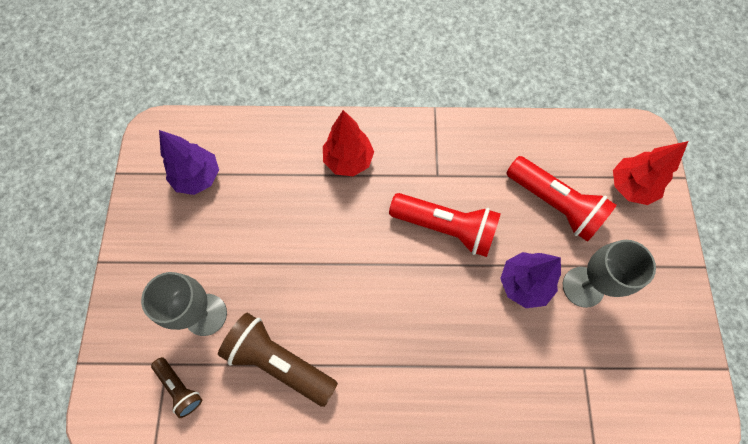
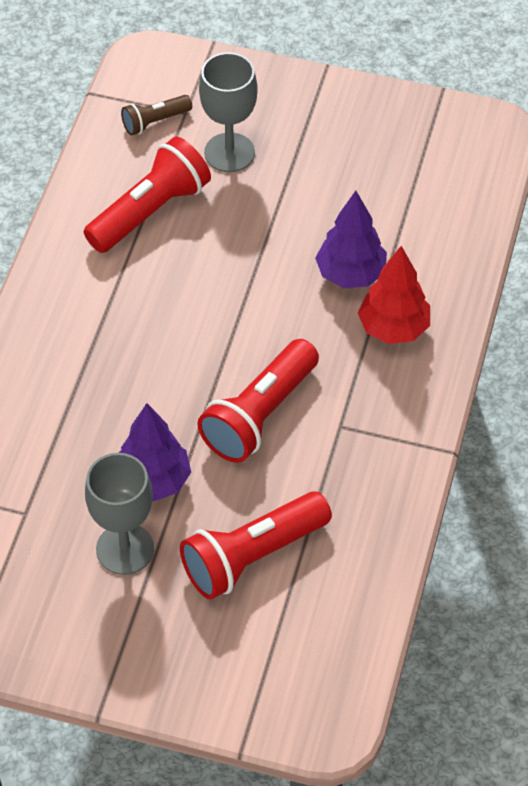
camera: 105 degrees right, 15 degrees down
purple tree [159,130,219,195] -> purple tree moved to [315,191,387,288]
brown flashlight [218,313,338,407] -> red flashlight [84,136,211,253]
red tree [613,141,688,205] -> none

